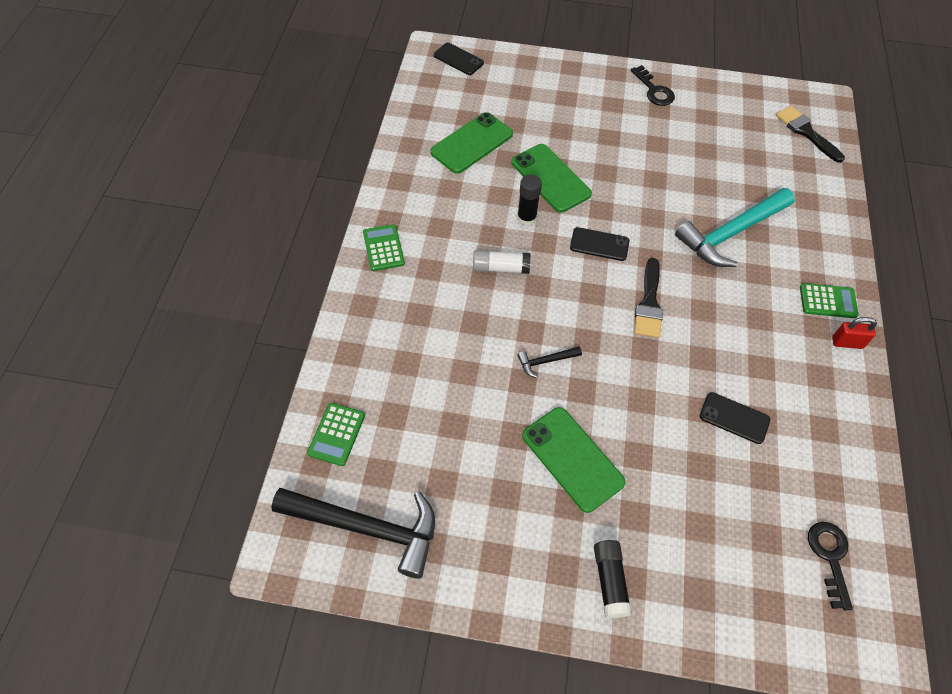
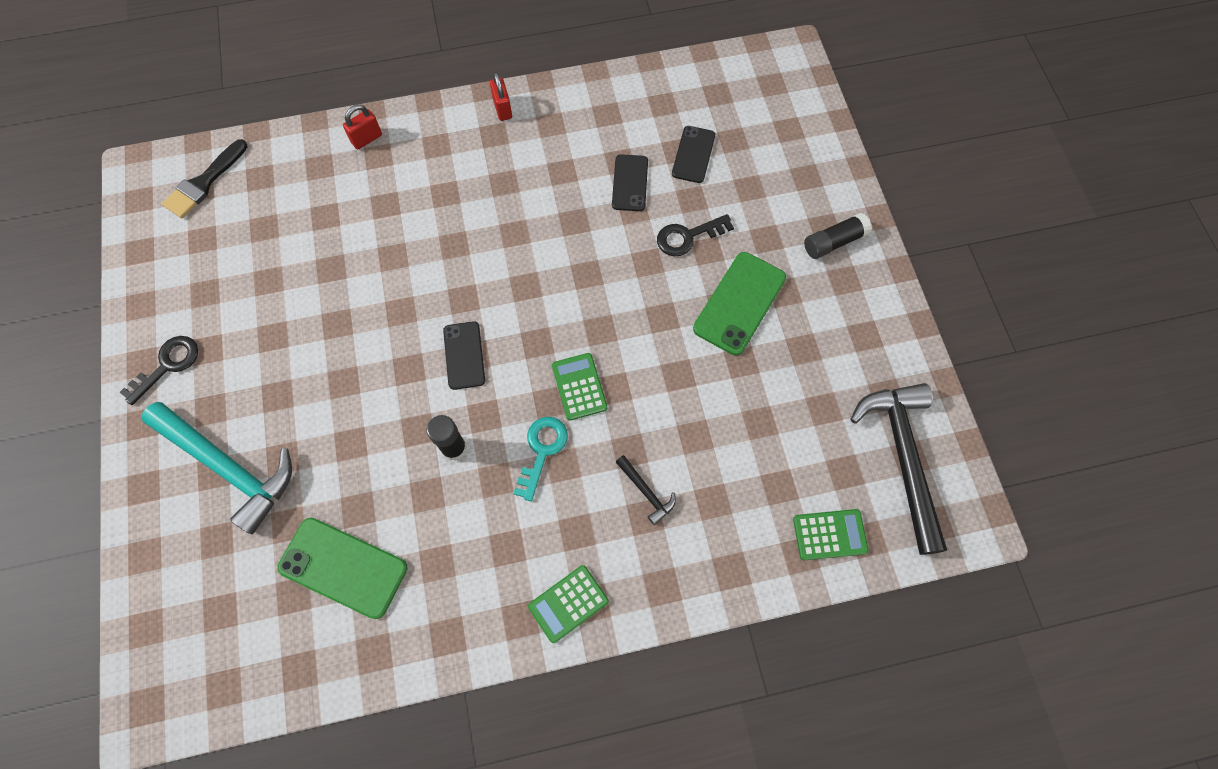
camera: 110 degrees left, 10 degrees up
black phone [434,42,484,75] -> black phone moved to [672,126,715,183]
white glue stick [473,250,531,274] -> turquoise key [514,417,568,502]
green phone [512,144,592,213] -> none
black hammer [517,346,582,378] -> black hammer moved to [616,455,676,525]
black brush [634,258,663,338] -> none
turquoise hammer [675,188,795,267] -> turquoise hammer moved to [141,402,292,534]
green calculator [800,283,859,318] -> green calculator moved to [552,353,607,421]
black key [808,522,853,610] -> black key moved to [657,214,734,256]
none -> red padlock [343,105,382,149]

